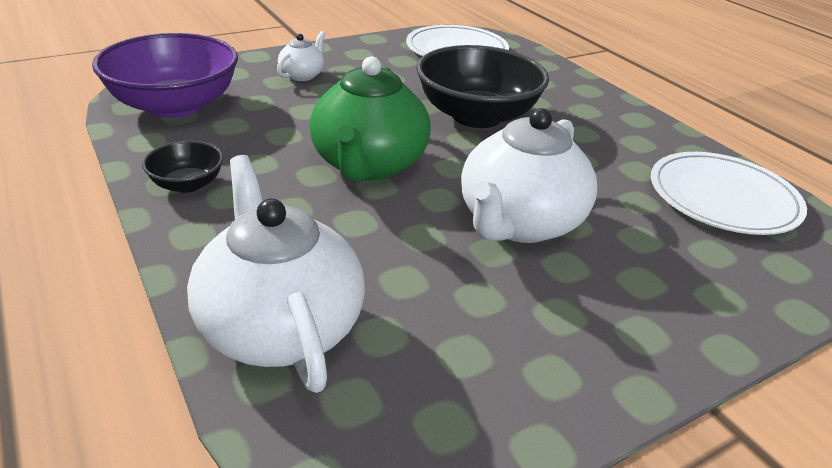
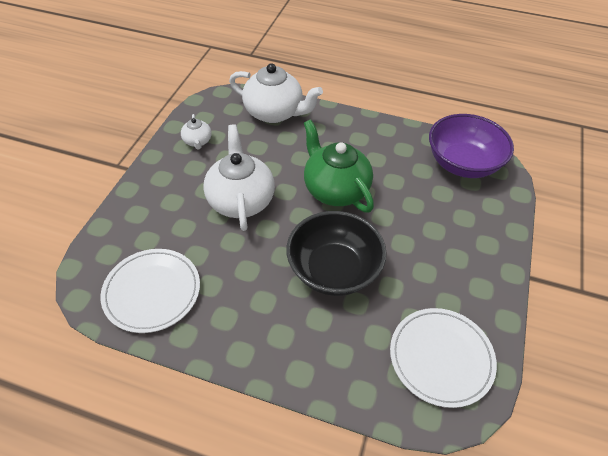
camera: 140 degrees right, 15 degrees up
black bowl [142,141,223,193] -> none
white teapot [277,31,325,81] -> white teapot moved to [181,114,211,150]

